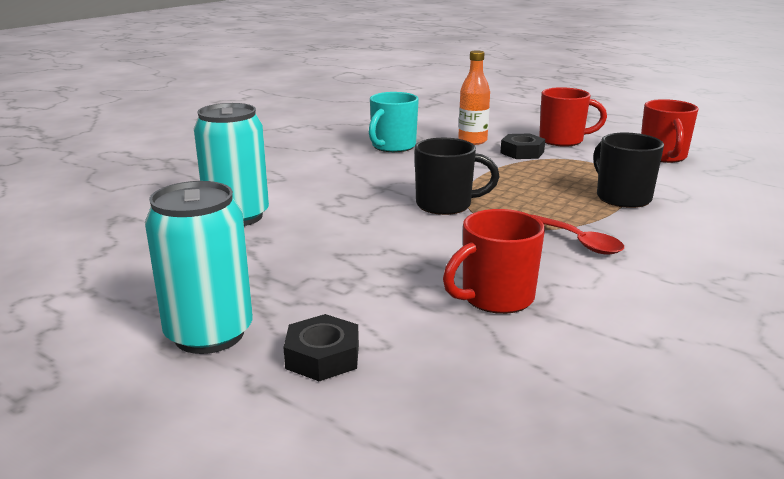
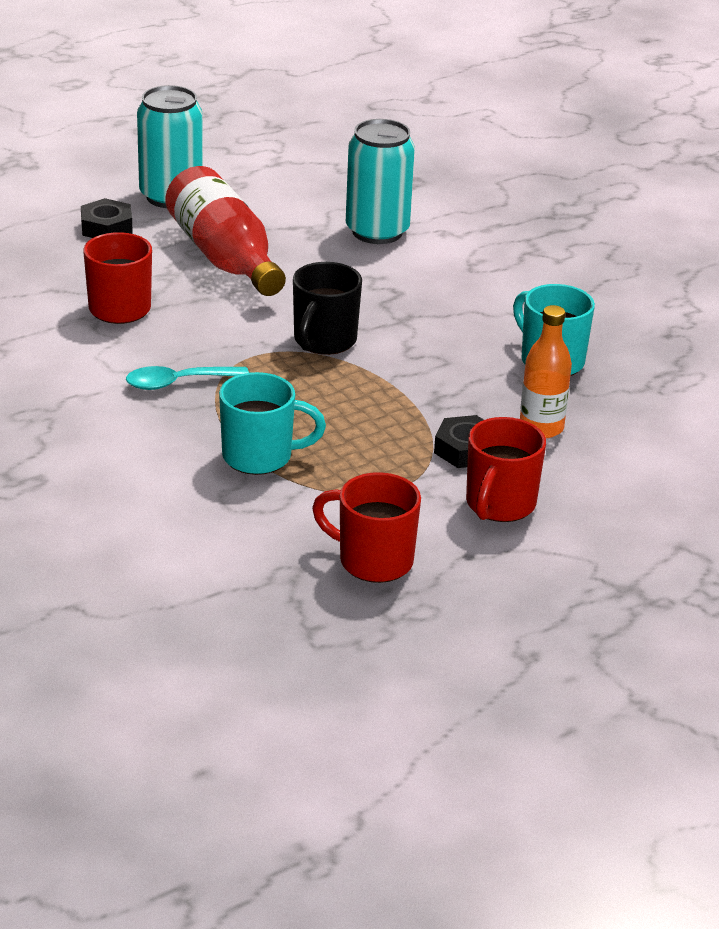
camera: 110 degrees right, 10 degrees up
red spoon [532,215,624,255] -> turquoise spoon [126,366,249,390]
black mug [593,133,664,208] -> turquoise mug [219,372,326,475]
none -> red bottle [166,166,286,296]

